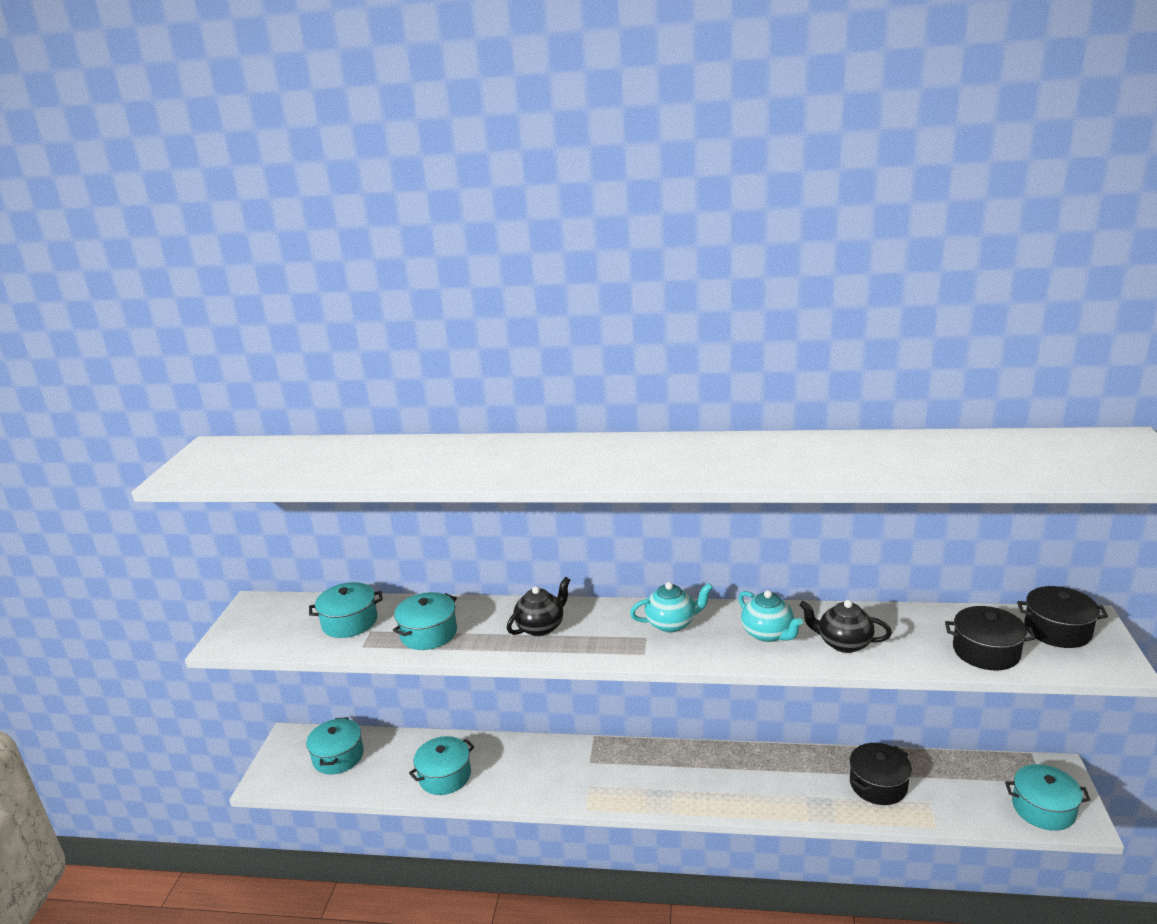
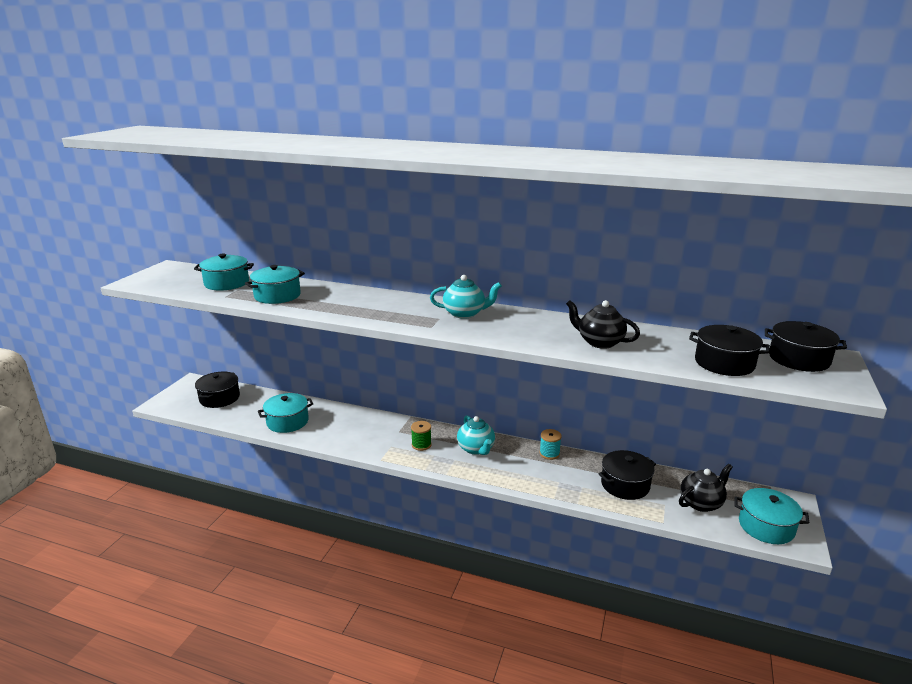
camera: 10 degrees right, 0 degrees up
turquoise pot [306,717,364,774] -> black pot [195,371,240,408]
black teapot [507,577,570,636] -> black teapot moved to [679,464,733,512]
turquoise teapot [738,590,803,642] -> turquoise teapot moved to [457,415,495,455]
none -> green spool [411,421,432,451]
none -> turquoise spool [539,429,562,460]

